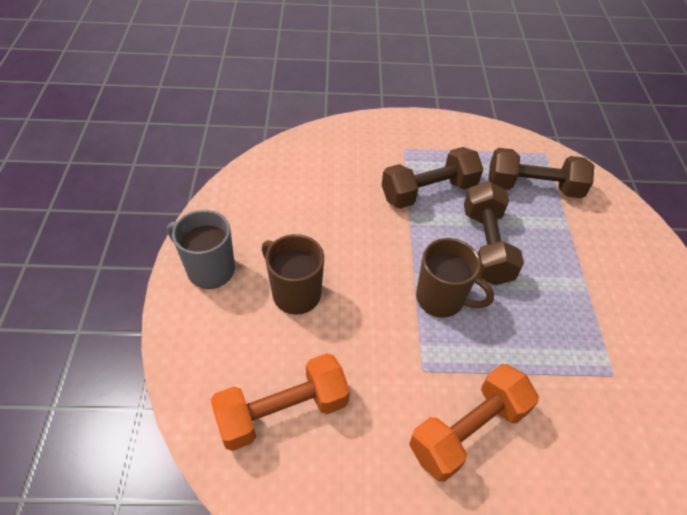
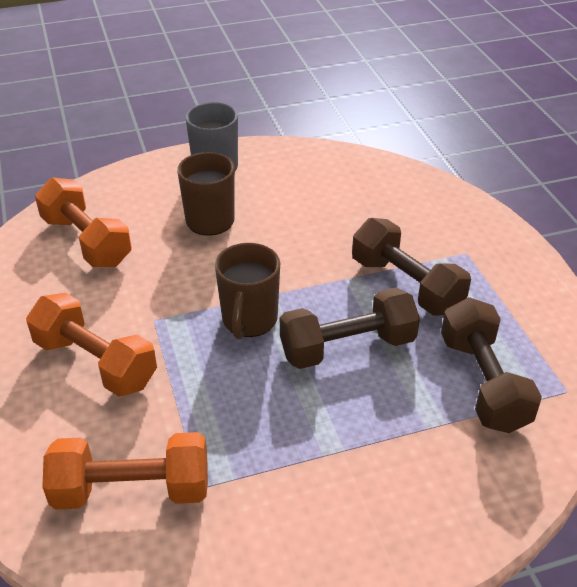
camera: 75 degrees right, 10 degrees down
none -> orange dumbbell [42,432,208,510]

